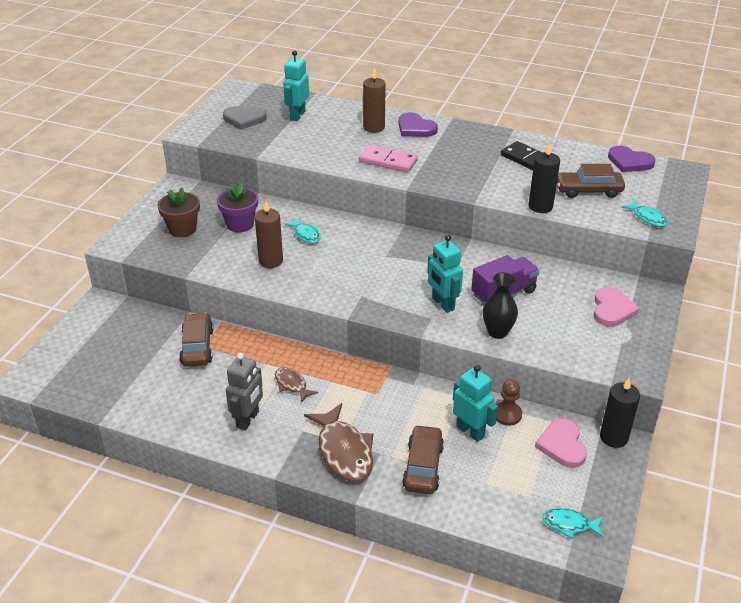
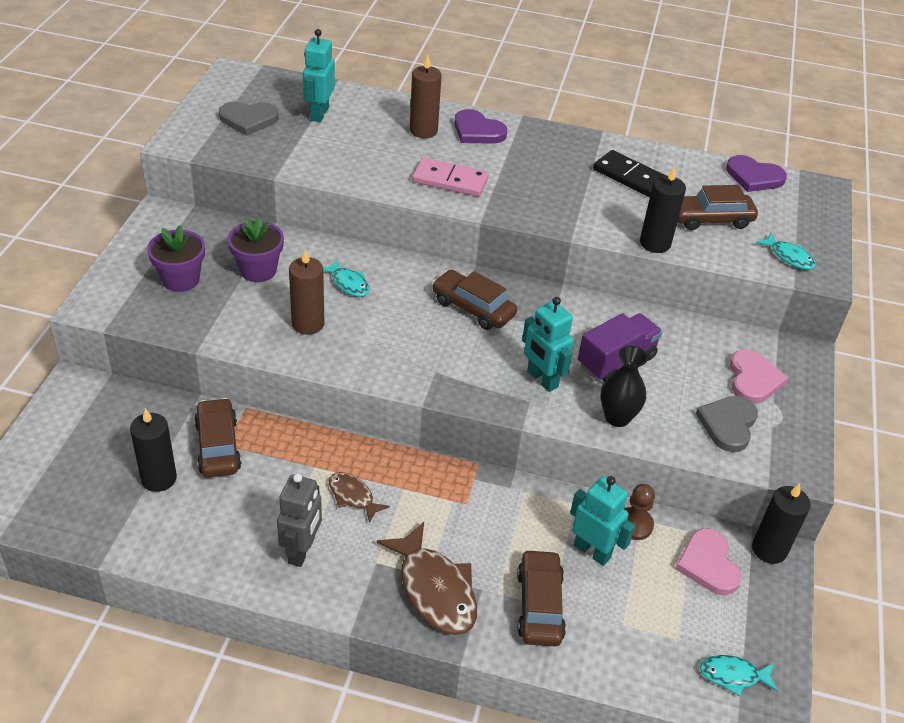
camera: 10 degrees left, 5 degrees up
brown flower pot [157,187,200,237] -> purple flower pot [147,225,205,292]
none -> black candle [130,408,177,492]
none -> brown car [432,270,517,330]
none -> grey heart [696,396,758,452]

